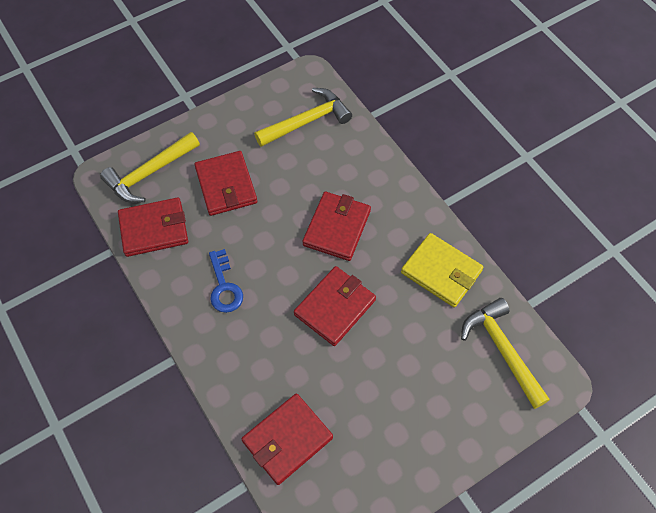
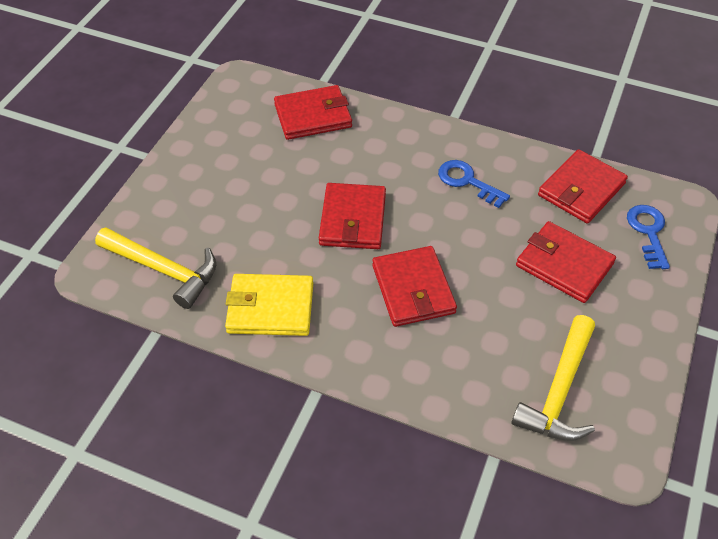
camera: 145 degrees right, 10 degrees down
yellow hammer [100,132,200,203] -> blue key [627,205,670,269]
red wallet [241,393,333,485] -> red wallet turned 60 degrees clockwise [274,85,352,140]

